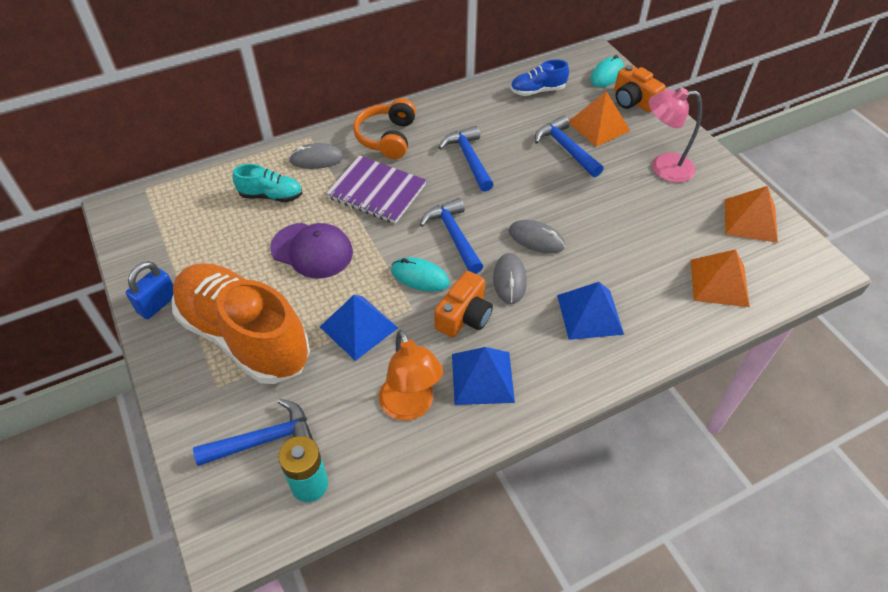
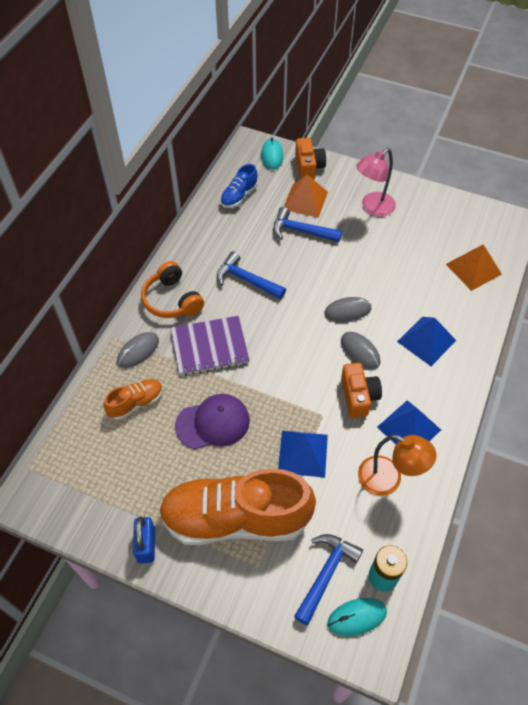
camera: 40 degrees left, 5 degrees up
turquoise shoe [233,164,302,202] -> orange shoe [103,379,163,420]
turquoise mouse [391,257,450,292] -> turquoise mouse moved to [328,598,387,636]
blue hammer [420,198,483,274] -> none
orange camera [614,65,666,112] -> orange camera turned 105 degrees counterclockwise [295,138,326,180]
orange pyramid [725,186,778,243] -> none

